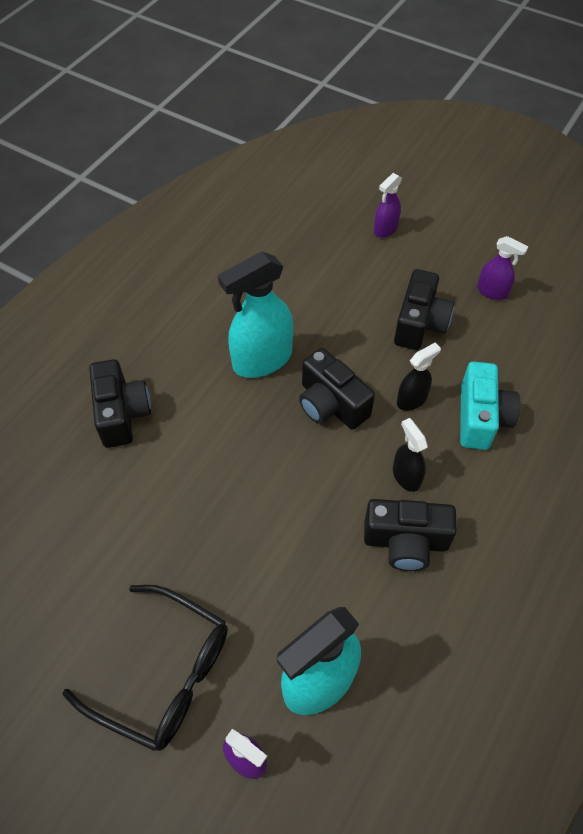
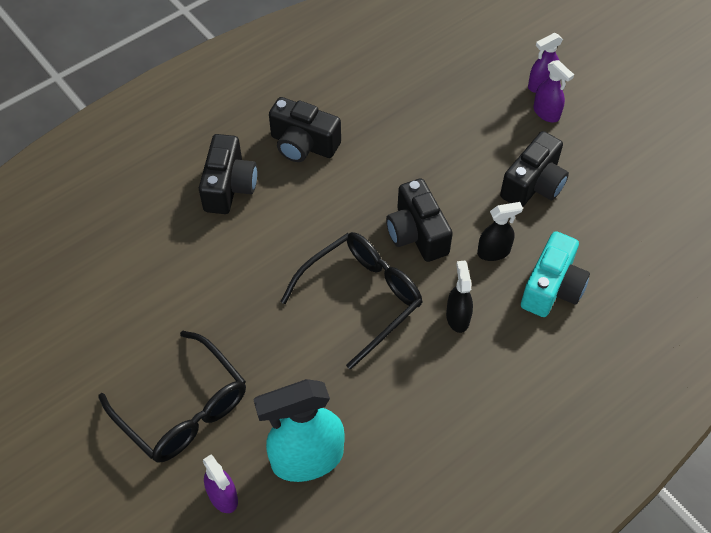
camera: 20 degrees right, 0 degrees up
turquoise spray bottle [218,252,293,378] -> none
black camera [364,499,457,571] -> black camera moved to [269,97,341,162]
purple spray bottle [477,236,528,300] -> purple spray bottle moved to [533,60,574,122]
none -> black glasses [280,232,423,370]

